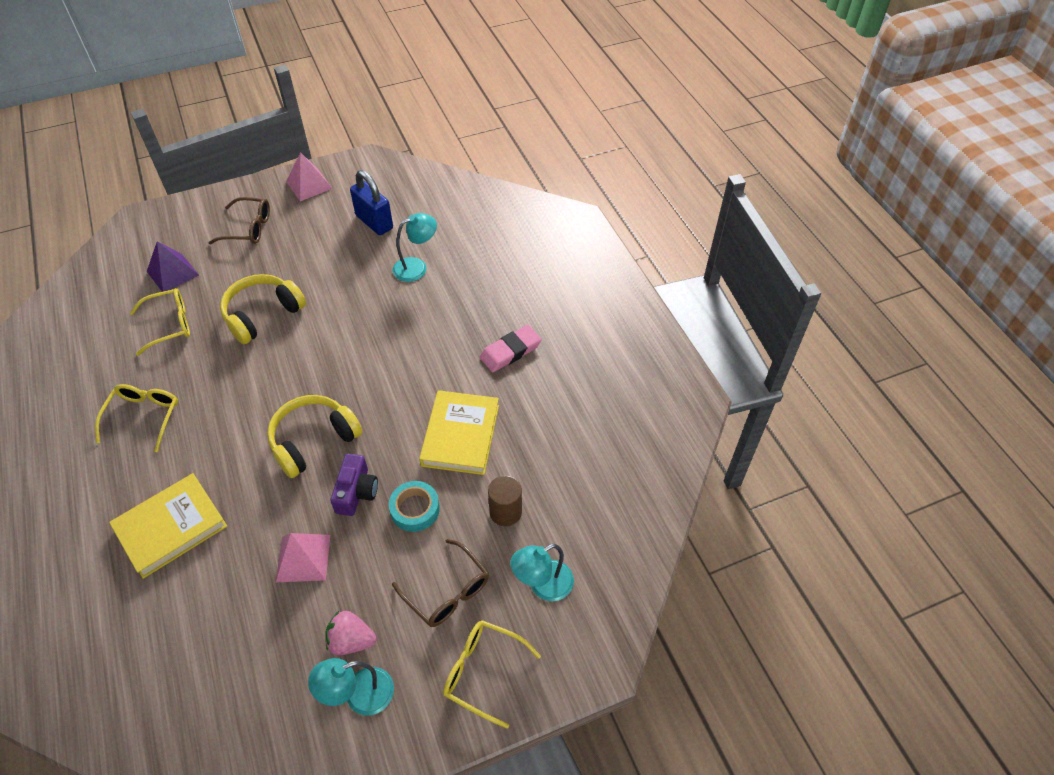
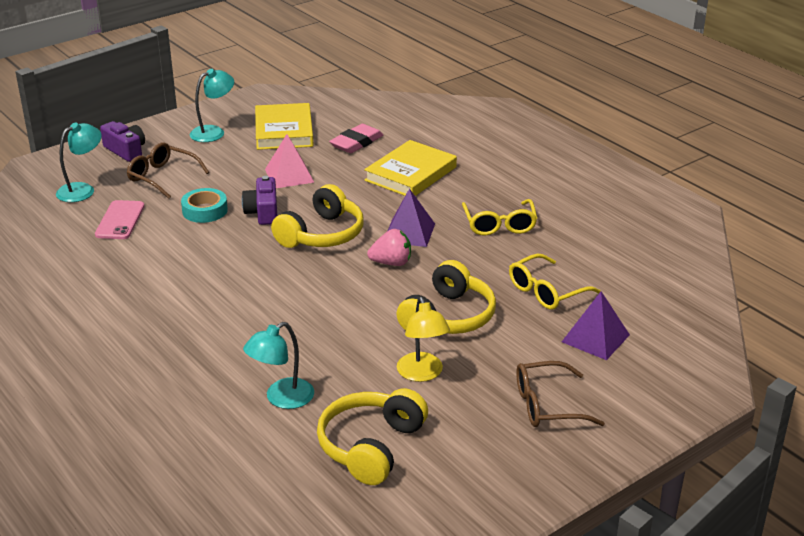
camera: 165 degrees right, 20 degrees down
pink pyramid [286,152,333,201] -> none
pink strawberry [325,611,376,655] -> pink strawberry moved to [367,229,411,266]
blue padlock [350,170,393,235] -> yellow headphones [317,388,428,485]
yellow book [419,390,499,475] -> yellow book moved to [255,103,313,150]
yellow glasses [443,620,541,729] -> purple camera [100,121,145,162]
pink eraser [480,325,542,372] -> pink eraser moved to [329,124,383,153]
brown cylinder [488,476,522,526] -> pink phone [95,200,145,239]
none -> purple pyramid [388,188,435,247]
none -> yellow lamp [397,297,450,382]

